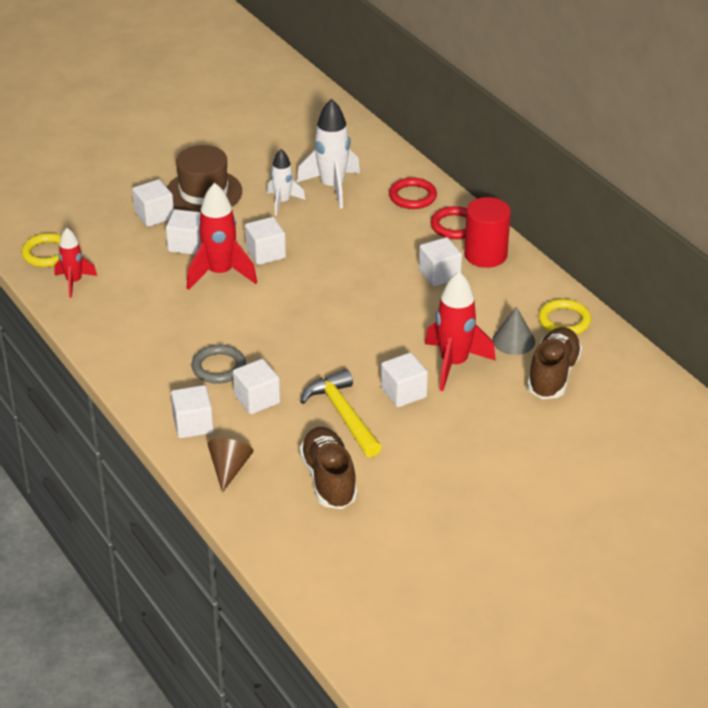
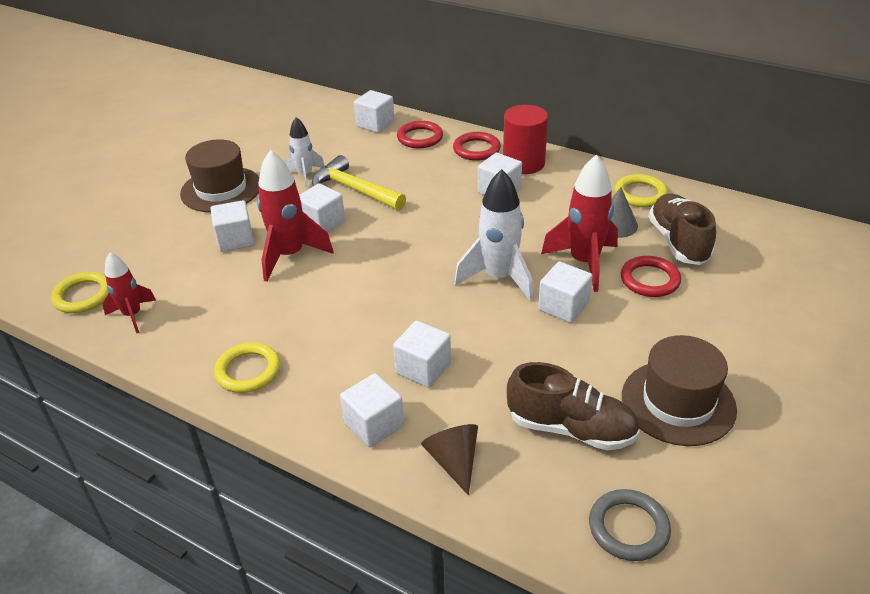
camera: 25 degrees left, 0 degrees up
white cube [132,179,174,227] -> white cube moved to [354,90,394,133]
grey ring [191,345,246,384] -> grey ring moved to [589,489,671,561]
white rocket [297,98,360,209] -> white rocket moved to [454,169,533,301]
brown shoe [299,427,357,509] -> brown shoe turned 150 degrees clockwise [507,362,640,451]
yellow hammer [300,369,382,458] -> yellow hammer moved to [312,155,406,211]
none -> yellow ring [214,343,280,393]
none -> red ring [620,256,681,297]
none -> brown hat [622,335,737,446]

